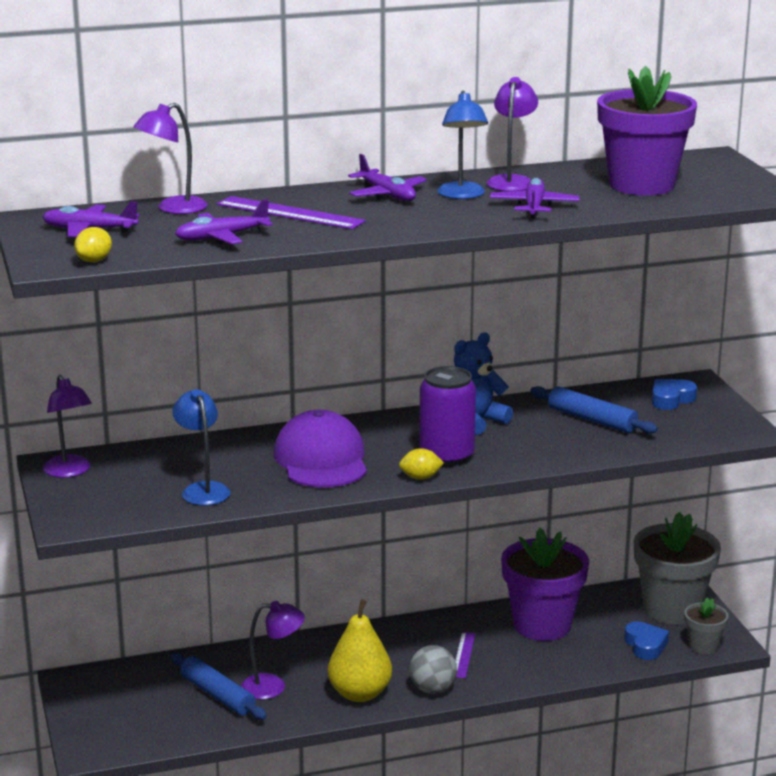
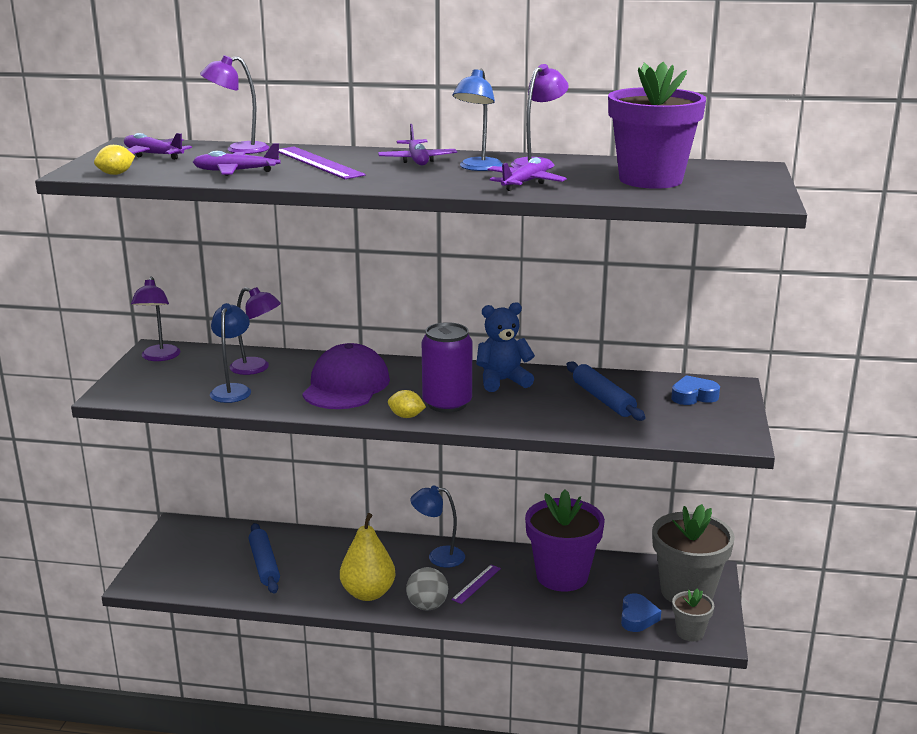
camera: 25 degrees right, 0 degrees up
purple lamp [241,601,305,700] -> purple lamp moved to [230,287,281,375]
none -> blue lamp [410,485,465,568]

